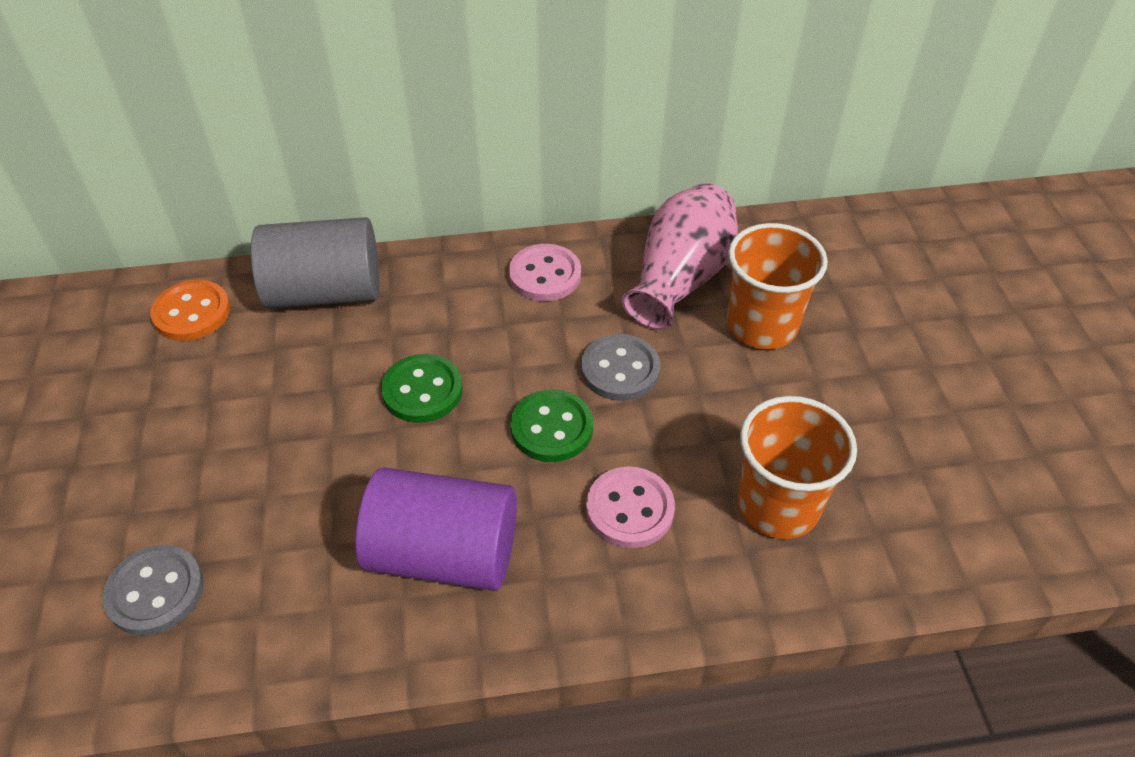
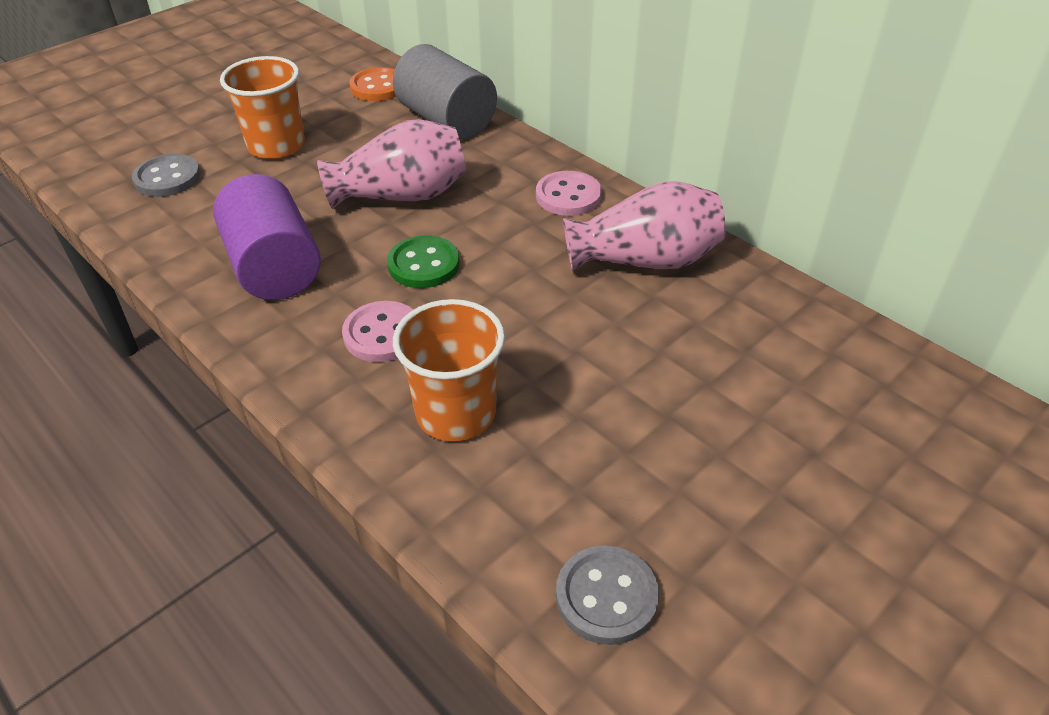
camera: 55 degrees right, 5 degrees down
green button [381,354,463,423] -> pink vase [317,119,467,209]
grey button [581,334,660,401] -> grey button moved to [556,545,659,645]
orange cup [727,223,828,349] -> orange cup moved to [220,56,305,159]

